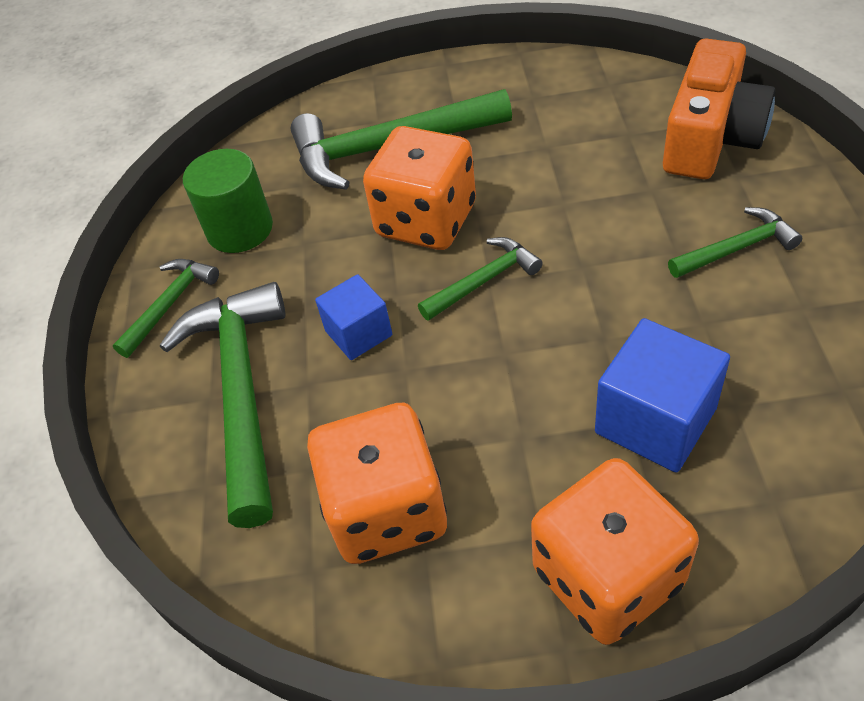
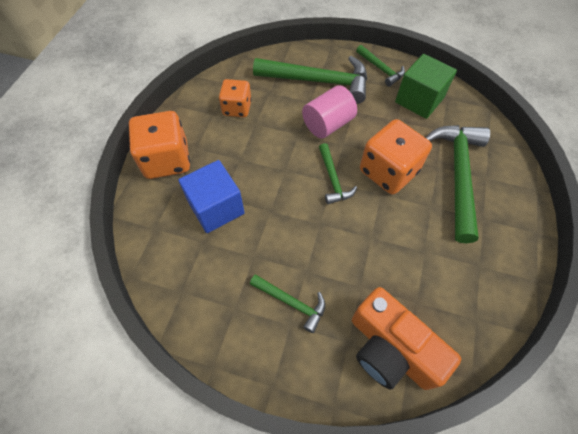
camera: 105 degrees right, 10 degrees up
green cylinder [183,149,273,253] -> green cube [395,54,457,119]
orange dice [307,403,447,564] -> orange dice [219,79,252,117], size x0.63
blue cube [315,274,392,360] -> pink cylinder [302,85,357,139]
green hammer [668,207,802,278] -> green hammer turned 60 degrees counterclockwise [250,274,325,333]

